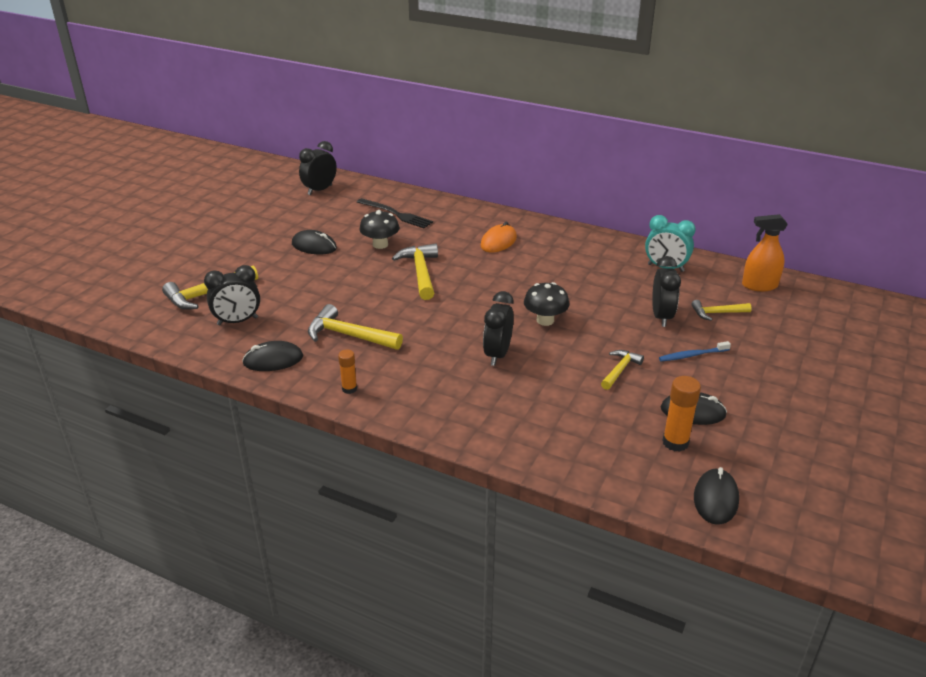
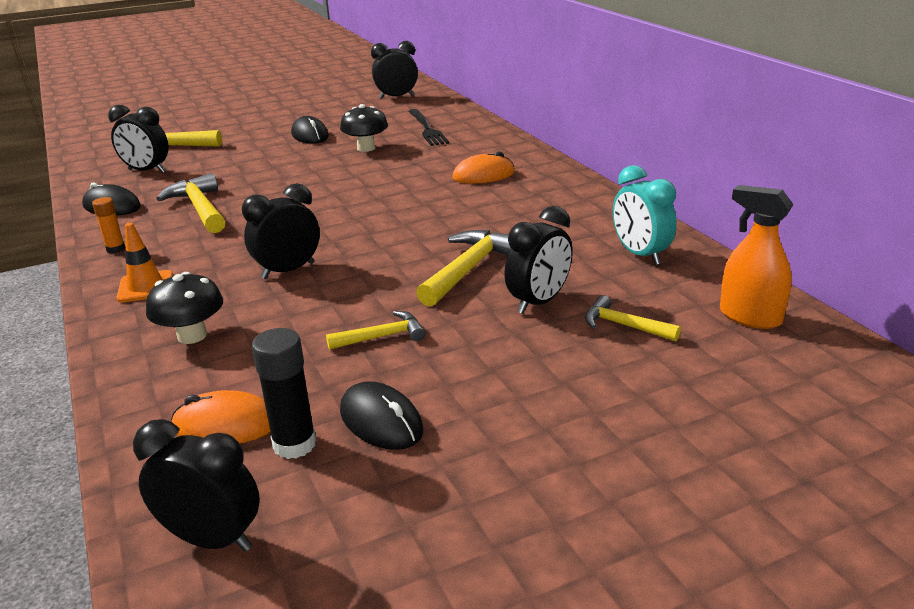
camera: 40 degrees right, 5 degrees down
yellow hammer [392,243,438,300] -> yellow hammer moved to [416,230,511,307]
black mushroom [524,282,570,326] -> black mushroom moved to [146,272,223,344]
blue toothbrush [659,341,731,361] -> none
orange glue stick [662,376,701,452] -> black glue stick [252,328,316,459]
black mouse [694,467,739,525] -> black clock [133,419,260,552]
none -> orange traffic cone [116,223,173,303]
none -> orange mouse [171,390,270,443]

